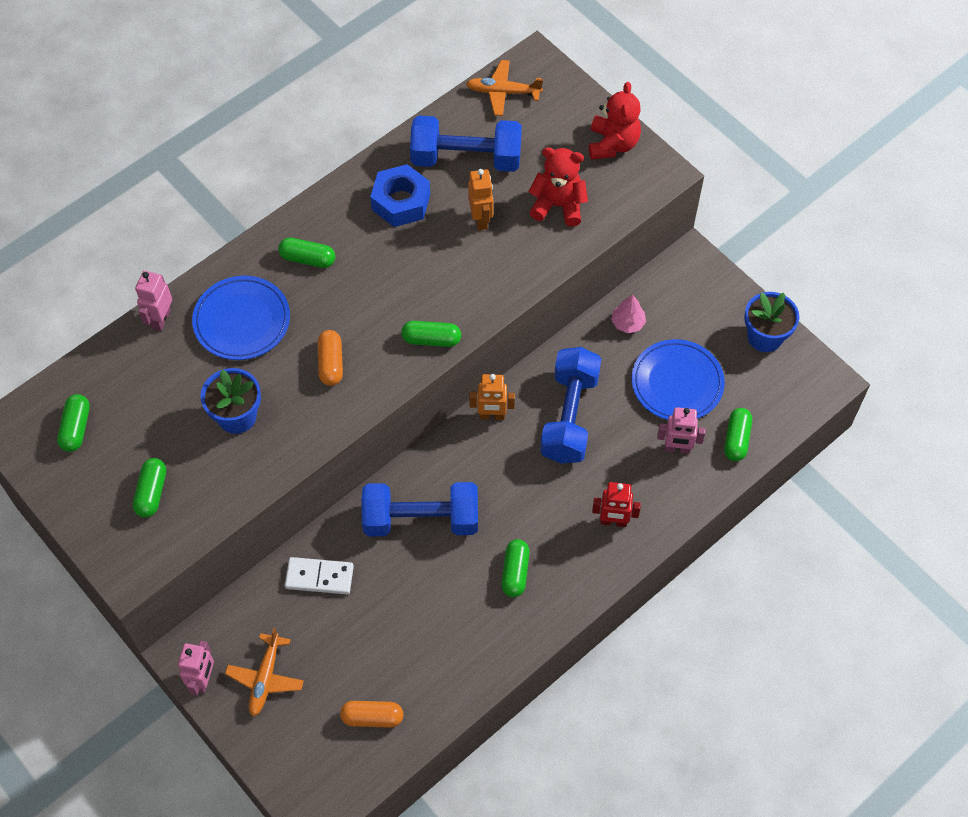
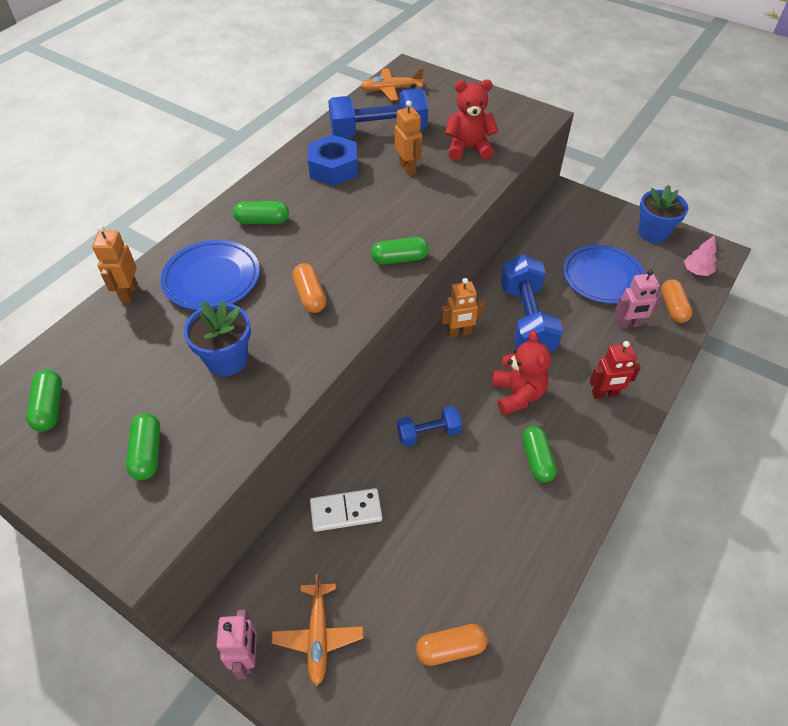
camera: 15 degrees left, 10 degrees down
pink robot [135,271,172,331] -> orange robot [92,225,138,302]
blue dumbbell [361,482,478,537] -> blue dumbbell [397,406,462,447], size x0.54
red teddy bear [589,82,641,160] -> red teddy bear moved to [492,330,551,415]
pink tree [611,295,646,333] -> pink tree moved to [684,235,716,276]
green capsule [724,408,752,461] -> orange capsule [661,279,693,323]

